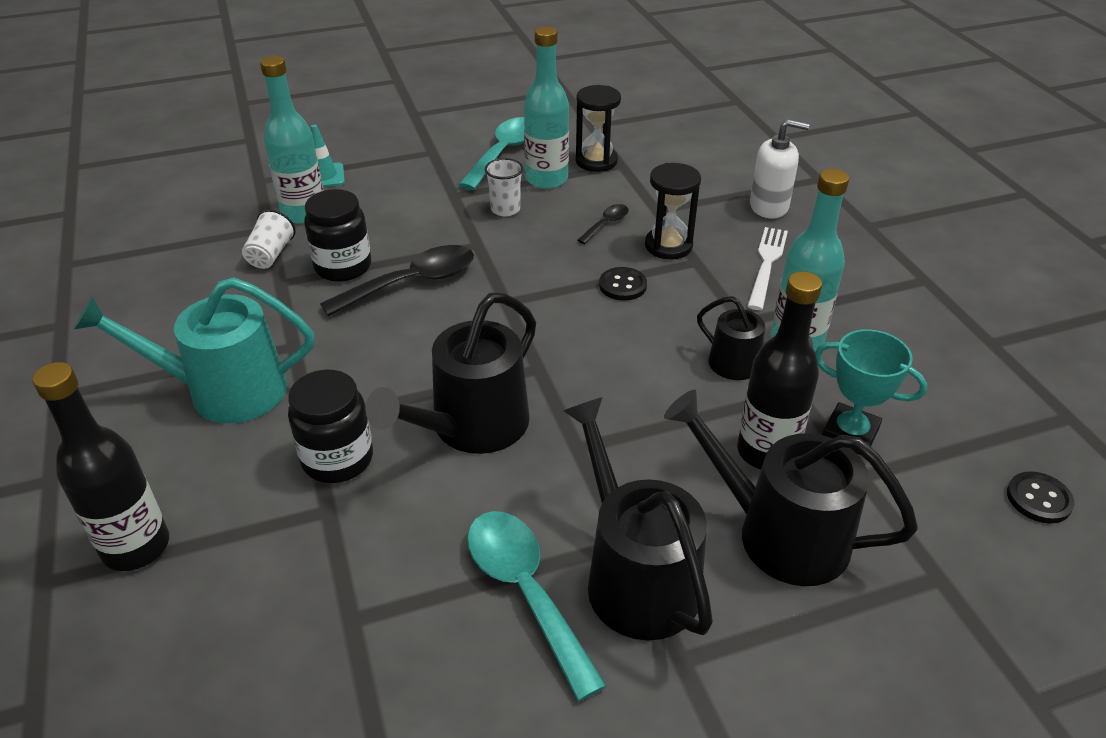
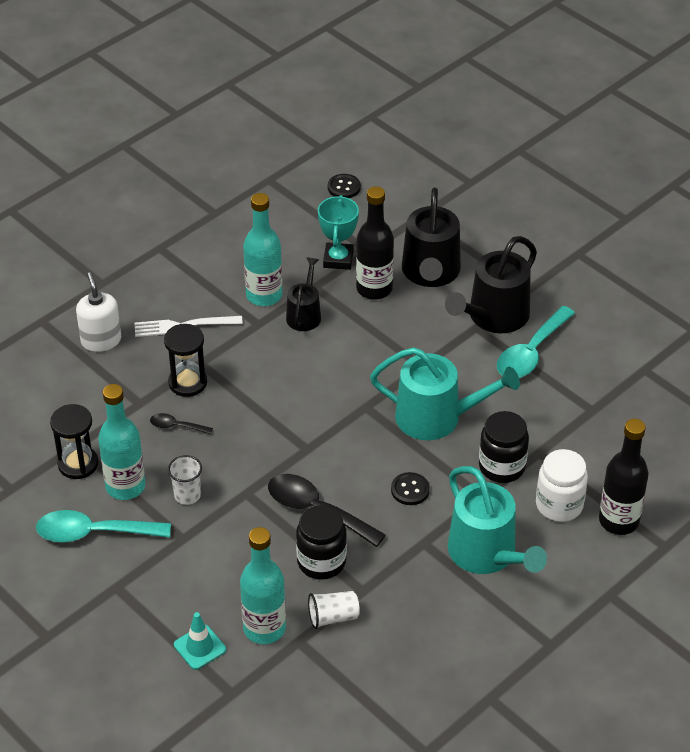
camera: 115 degrees left, 5 degrees up
black watering can [366,293,536,454] -> turquoise watering can [370,347,520,440]
black button [599,267,647,301] -> black button moved to [391,472,430,505]
none -> white jar [536,449,588,522]

